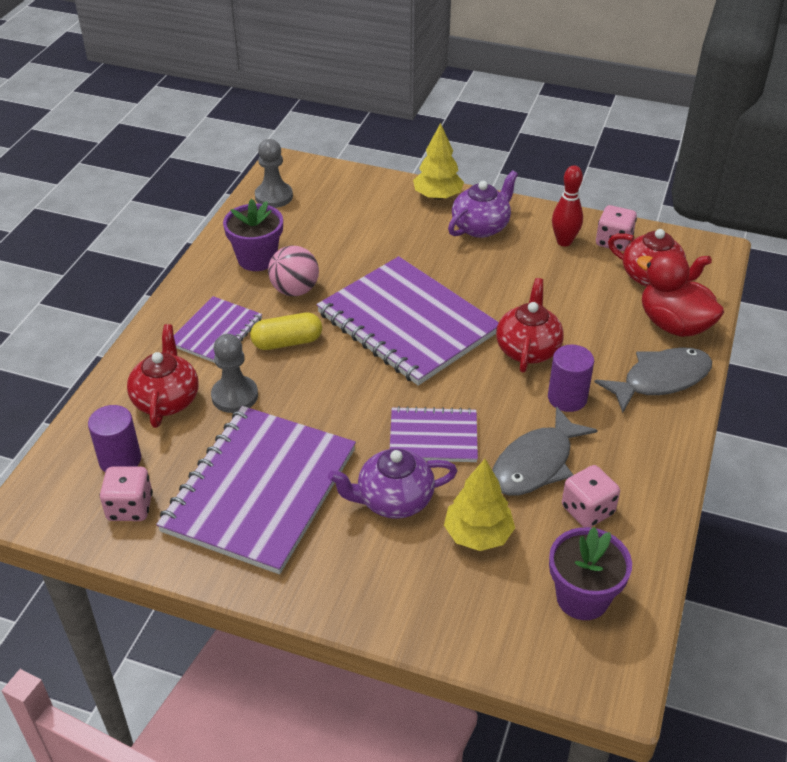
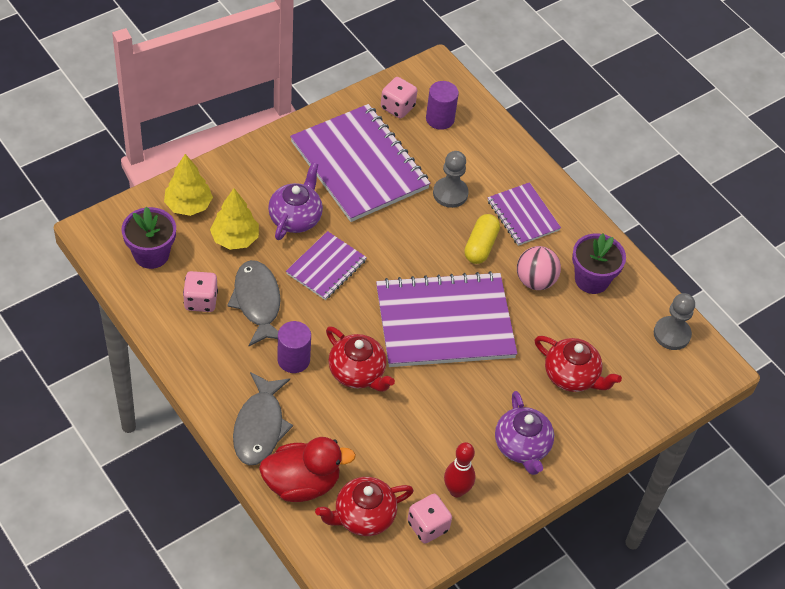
camera: 120 degrees right, 10 degrees up
red teapot [127,324,199,428] -> red teapot moved to [535,336,622,392]
yellow tree [413,123,464,200] -> yellow tree moved to [164,154,213,216]

